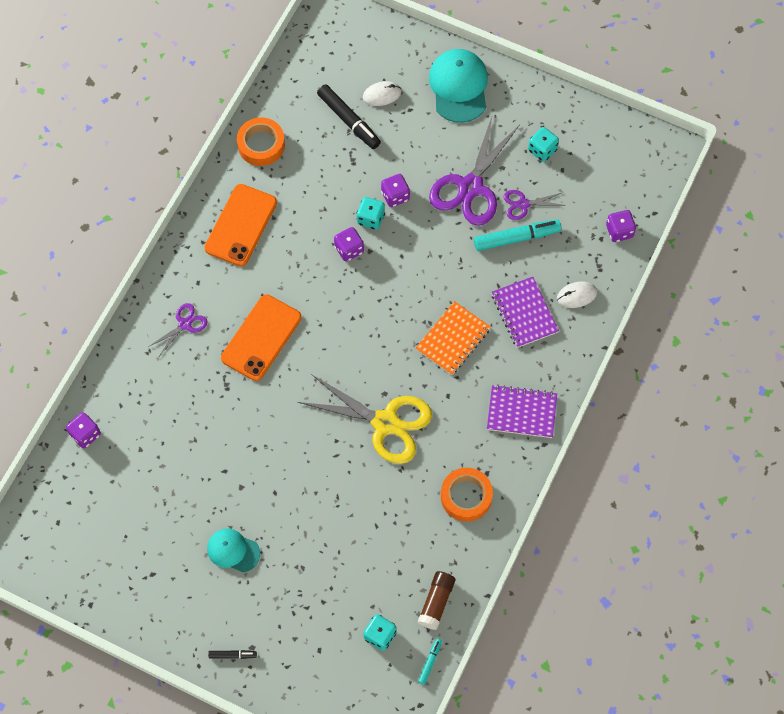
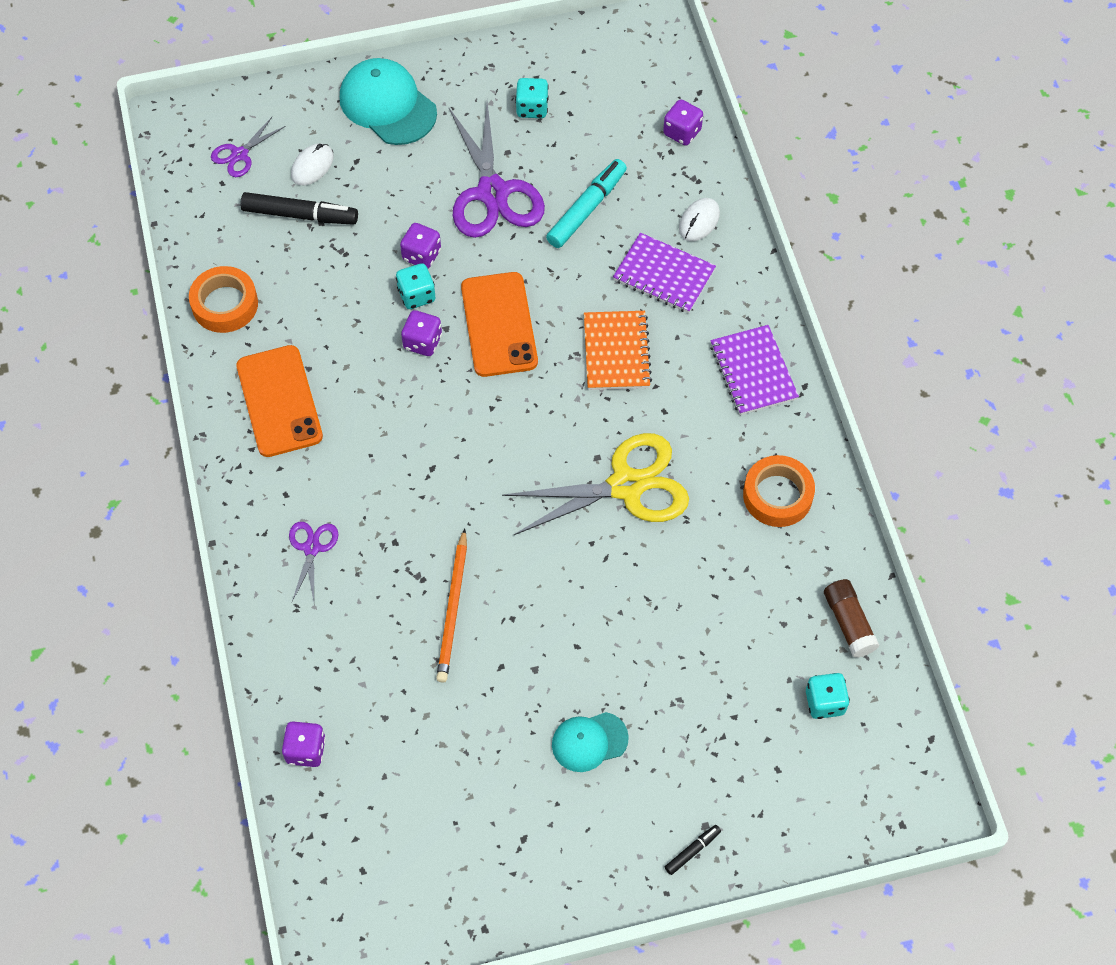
camera: 40 degrees left, 5 degrees down
orange phone [221,294,301,381] -> orange phone moved to [461,272,538,377]
turquoise marker [418,638,442,685] -> none
purple notebook [487,385,557,438] -> purple notebook turned 75 degrees counterclockwise [710,325,799,415]
purple scissors [504,190,563,220] -> purple scissors moved to [211,117,286,177]
none -> orange pencil [436,528,467,682]

